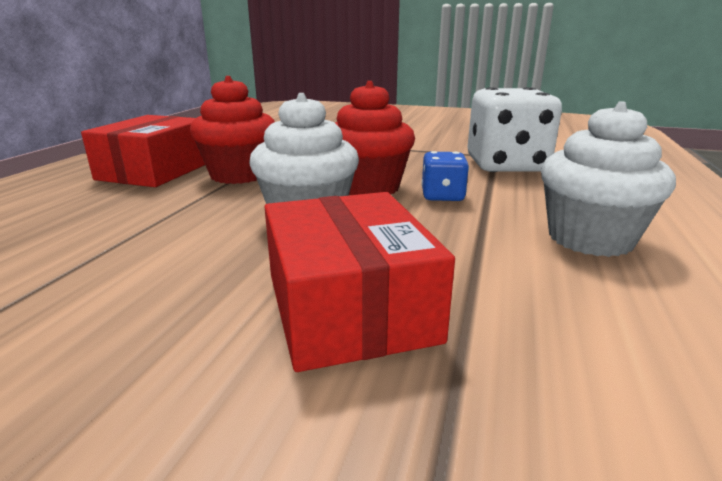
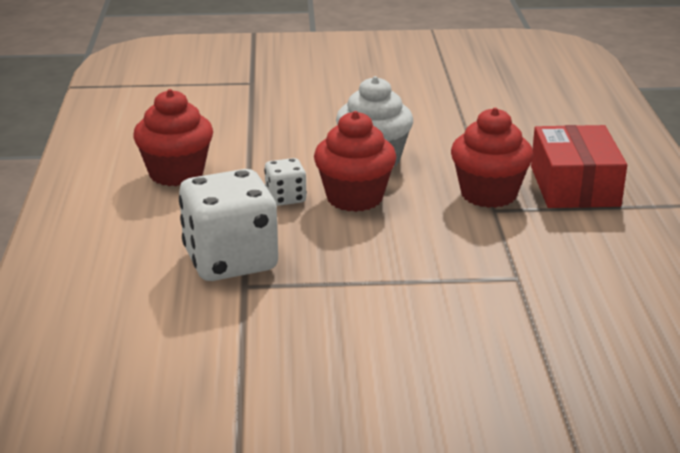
camera: 160 degrees right, 5 degrees up
red box [265,192,455,372] -> none
blue dice [421,151,469,201] -> white dice [264,158,307,206]
white cupcake [541,101,676,257] -> red cupcake [133,89,213,186]

